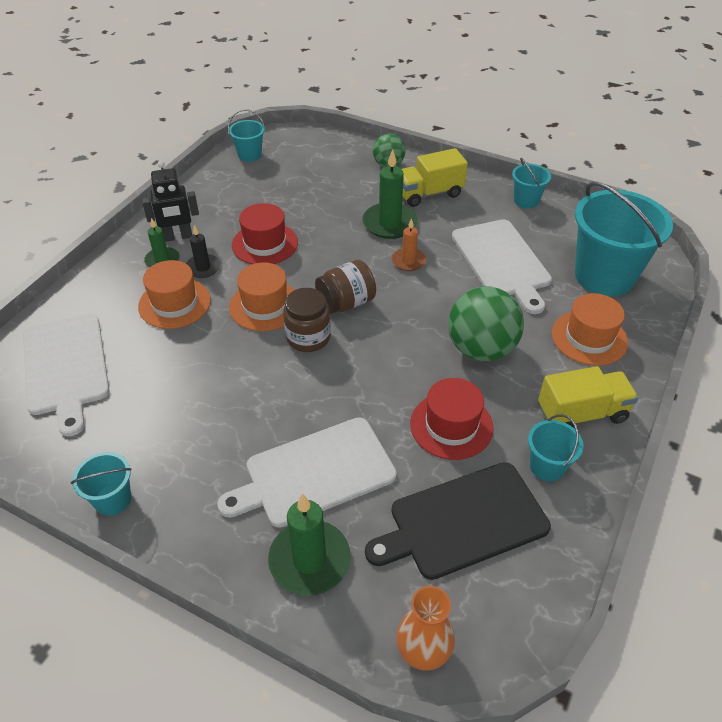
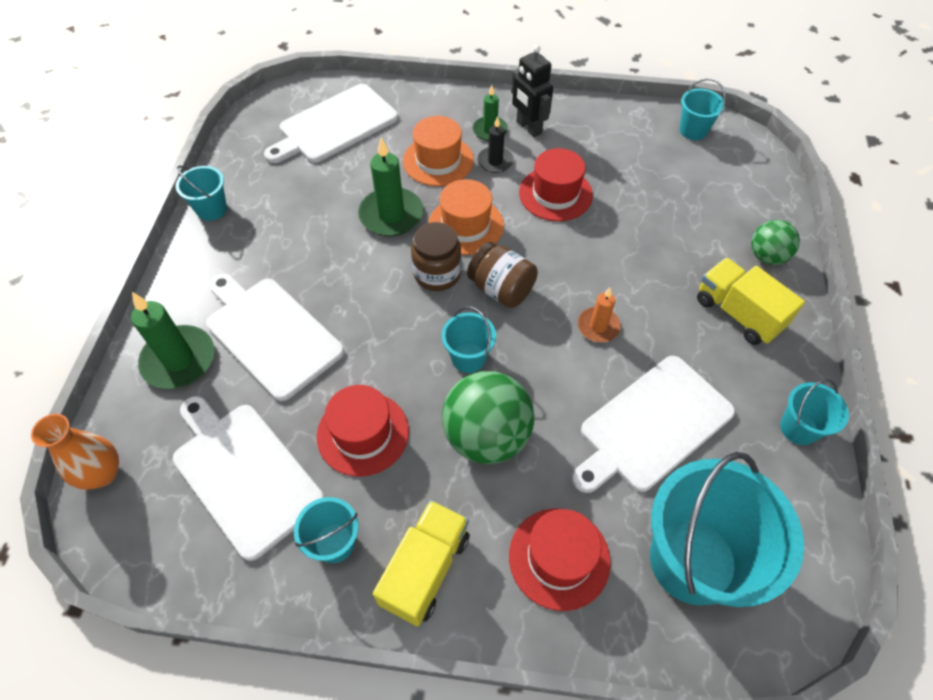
camera: 70 degrees right, 10 degrees up
green candle [362,149,418,239] -> green candle moved to [358,137,423,236]
black cutting board [365,462,551,580] -> white cutting board [173,396,325,561]
yellow truck [538,366,638,428] -> yellow truck turned 120 degrees counterclockwise [373,500,470,627]
orange hat [552,293,628,366] -> red hat [509,509,611,611]
none -> turquoise bucket [442,306,496,373]

